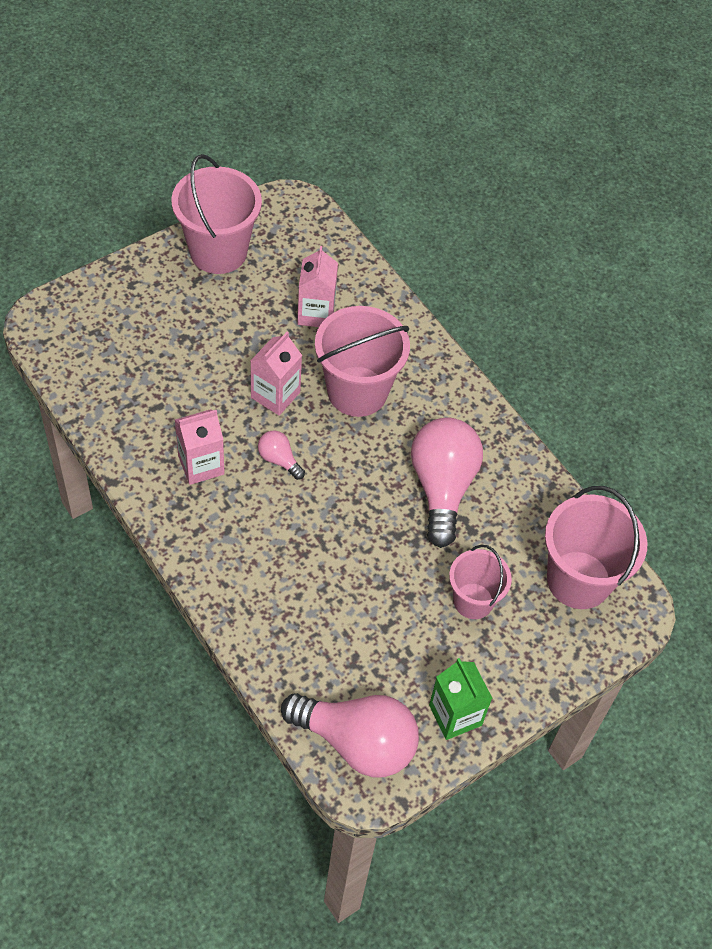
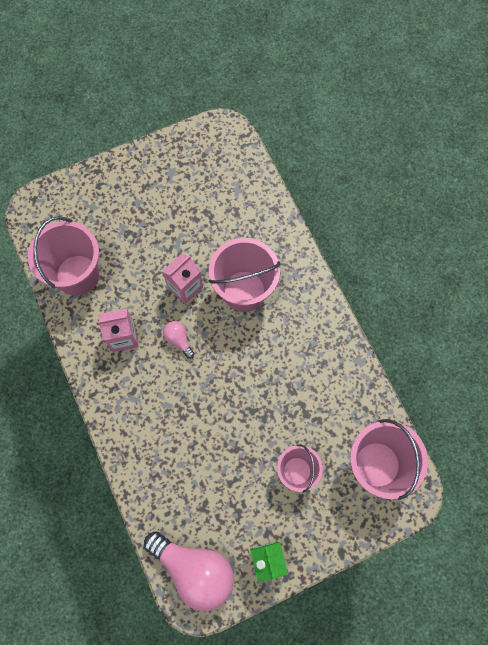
camera: 15 degrees right, 15 degrees up
pink bucket [171,154,262,274] -> pink bucket moved to [28,216,99,296]
pink carton [297,246,338,327] -> none
pink light bulb [411,417,483,548] -> none

